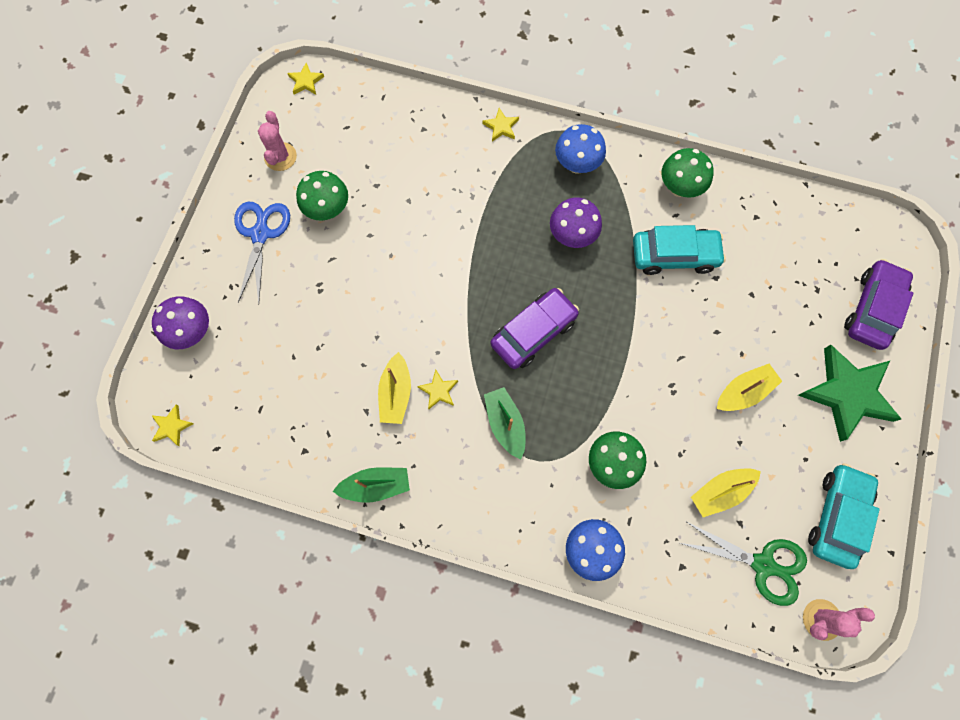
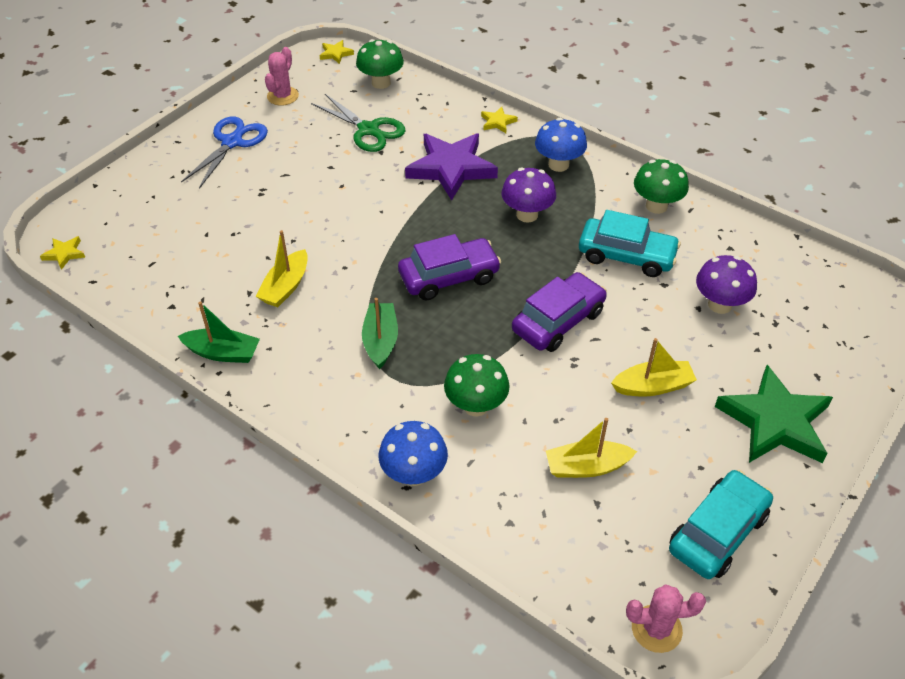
camera: 20 degrees right, 25 degrees down
purple mushroom [152,296,209,349] -> purple mushroom moved to [696,255,757,314]
green mushroom [296,171,348,221] -> green mushroom moved to [356,39,404,89]
yellow star [417,369,458,409] -> none
green scissors [680,521,807,606] -> green scissors moved to [311,94,406,152]
purple car [844,259,913,350] -> purple car moved to [512,272,607,352]
none -> purple star [405,133,498,200]

